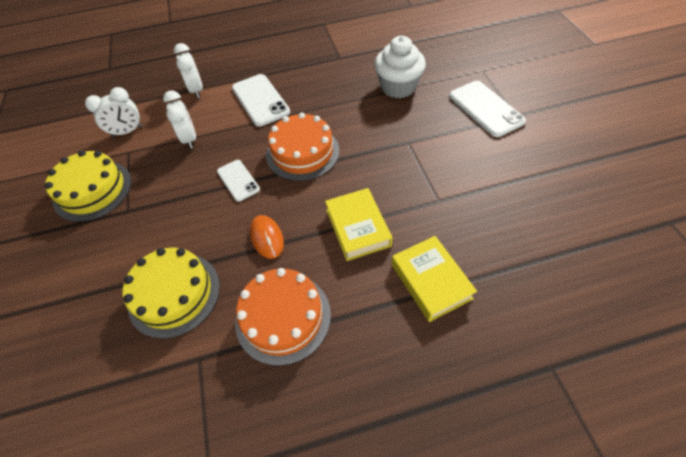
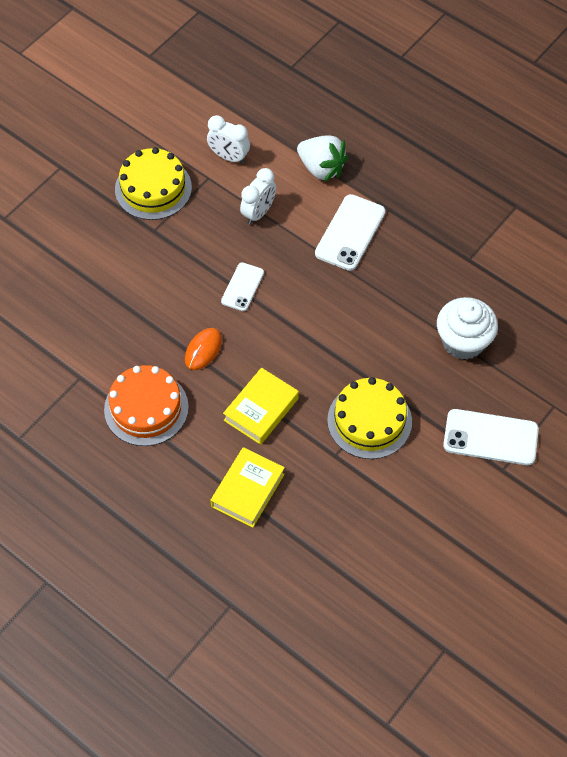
camera: 50 degrees right, 5 degrees up
yellow cake [123,247,220,339] -> yellow cake moved to [327,377,412,459]
white clock [174,43,203,98] -> white strawberry [297,135,348,182]
orange cake [266,112,340,181] -> none
white phone [449,81,526,137] -> white phone turned 75 degrees clockwise [443,409,539,465]

